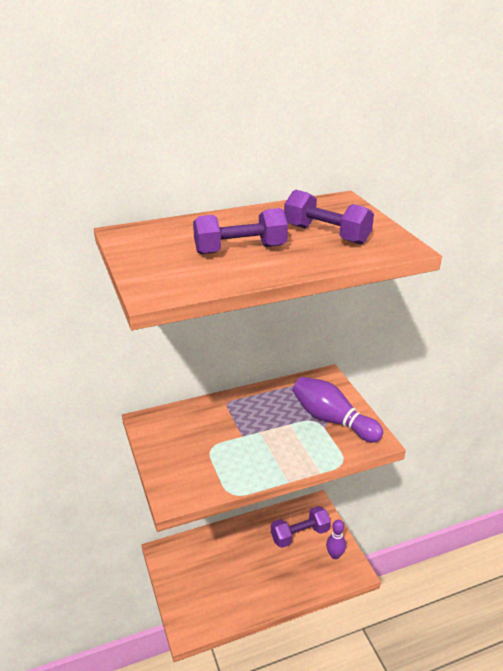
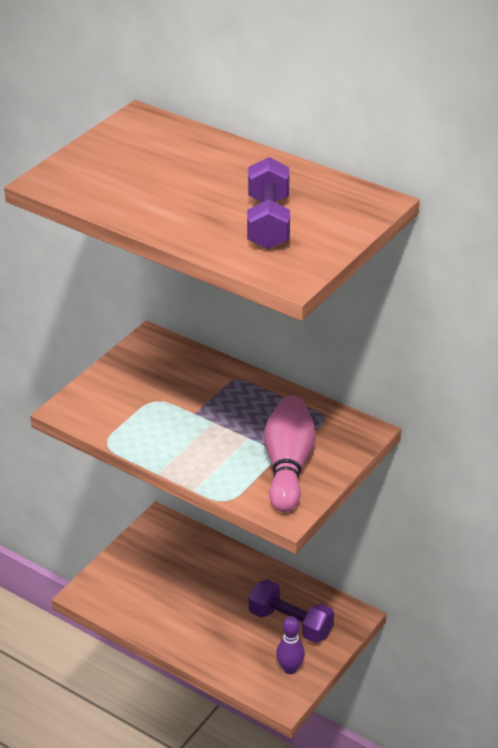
camera: 55 degrees right, 5 degrees up
purple dumbbell [193,208,288,254] -> none
purple bowling pin [293,377,383,443] -> pink bowling pin [264,396,316,512]

